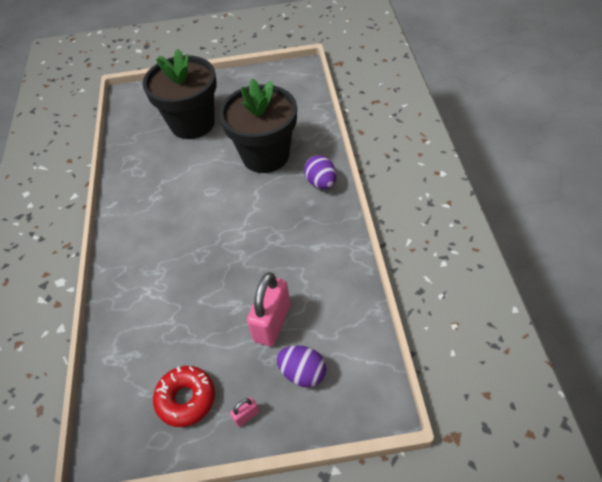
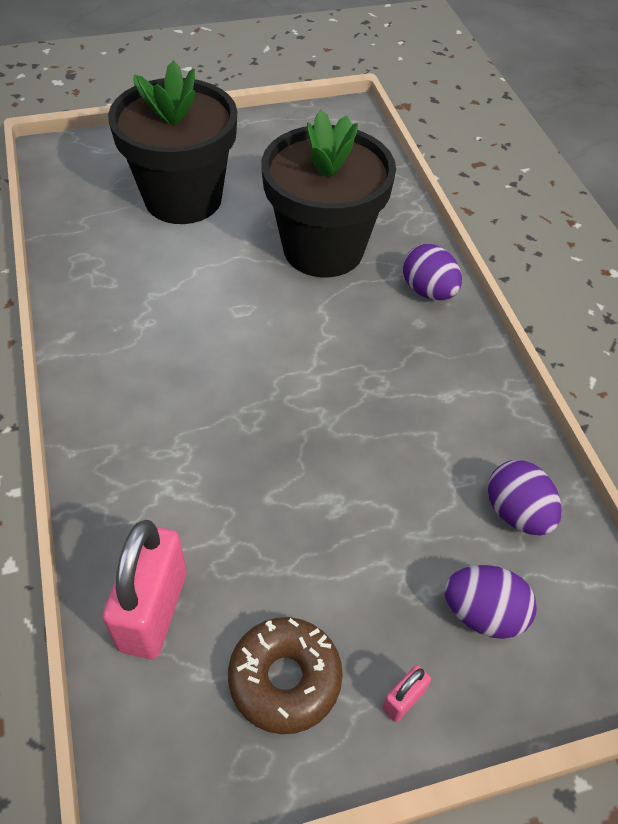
camera: 15 degrees left, 0 degrees up
red donut [153,366,215,427] -> brown donut [228,617,343,734]
pink padlock [247,272,290,347] -> pink padlock moved to [103,520,187,659]
none -> purple egg [488,460,562,535]

